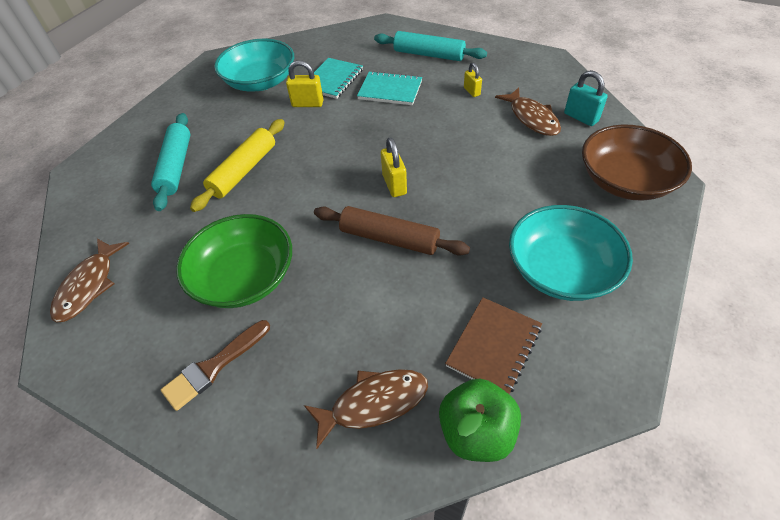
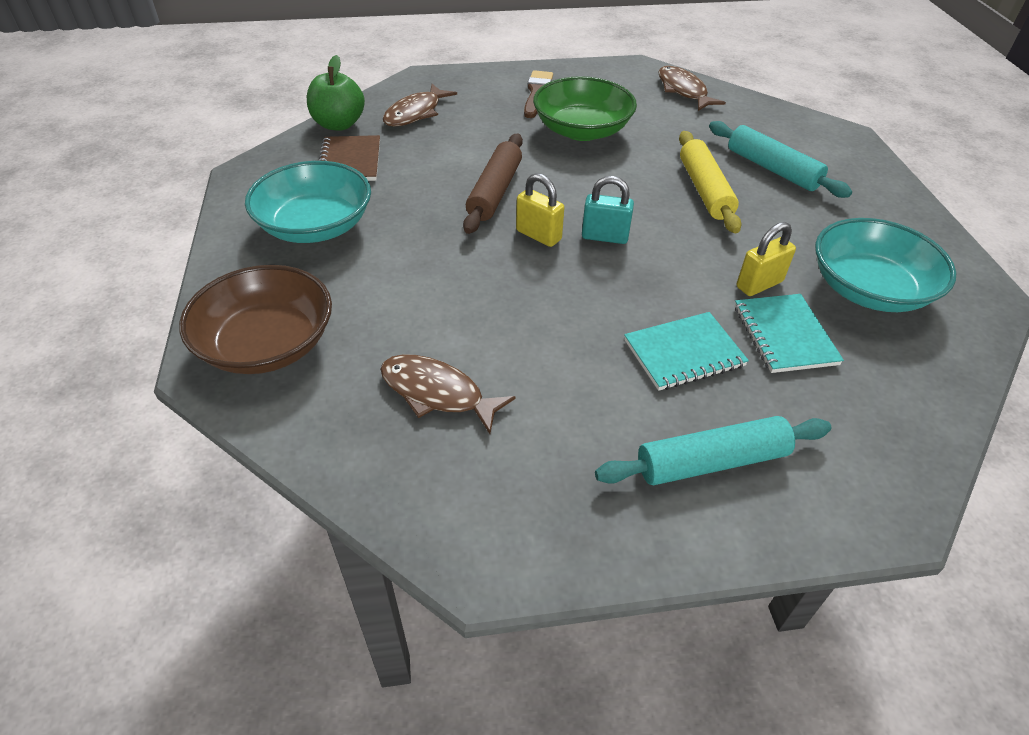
camera: 140 degrees right, 5 degrees down
brown rolling pin [314,206,470,255] -> brown rolling pin turned 60 degrees counterclockwise [463,134,523,234]
yellow padlock [464,62,482,97] -> none
turquoise padlock [564,70,608,126] -> turquoise padlock moved to [582,176,634,244]

